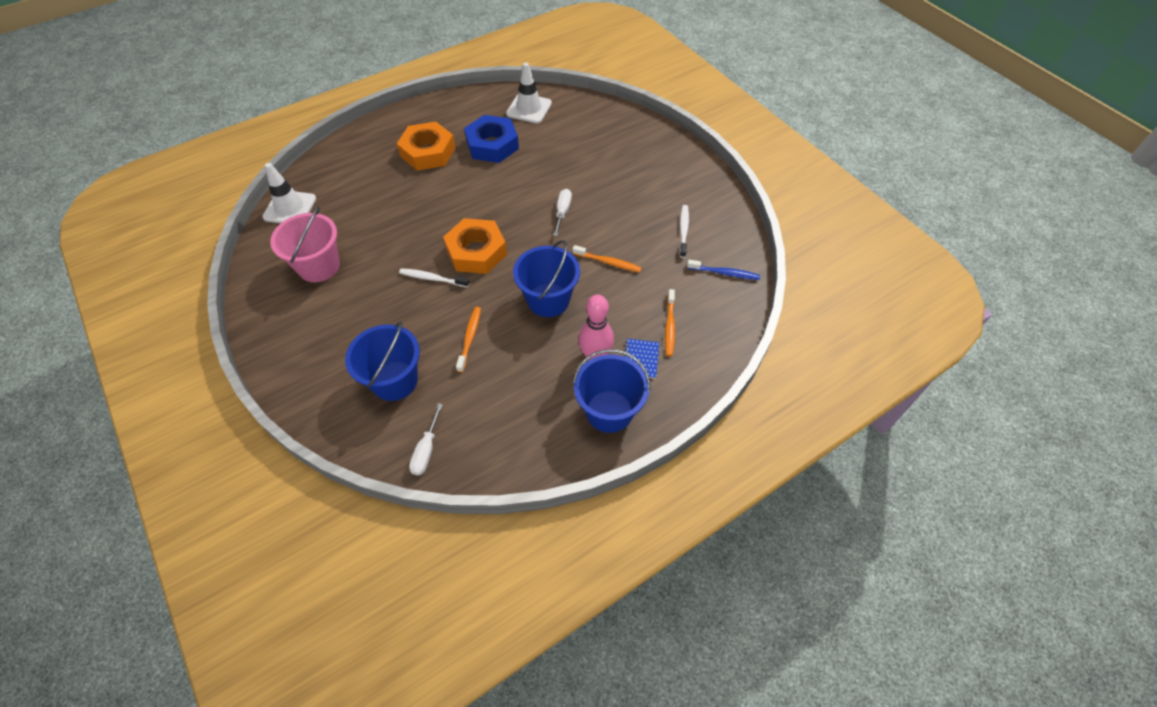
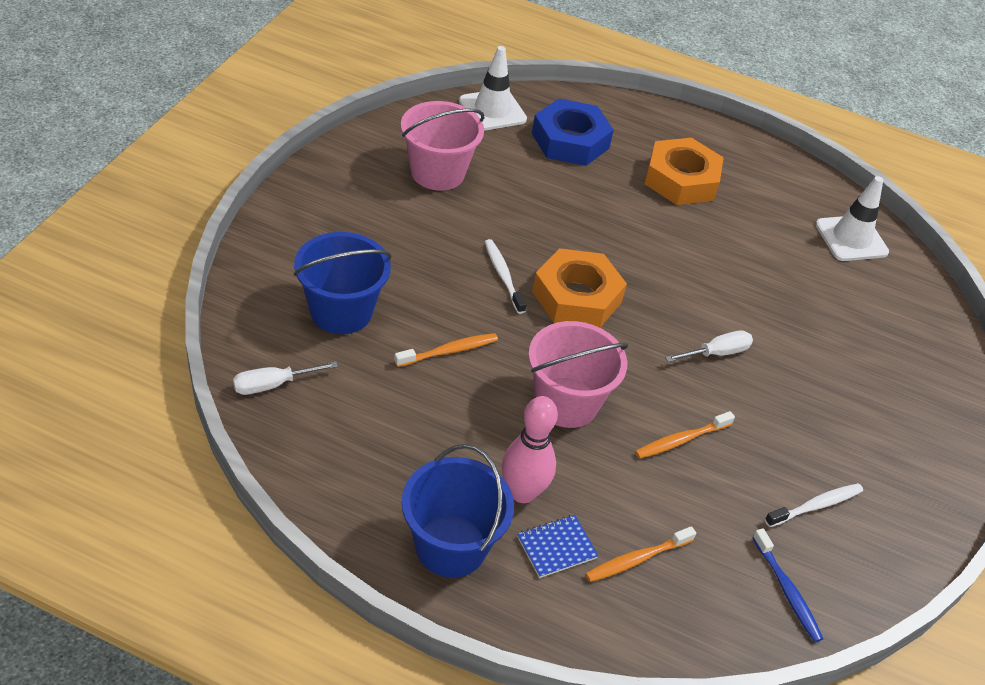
camera: 50 degrees right, 10 degrees down
blue nut [464,115,519,163] -> blue nut moved to [532,99,614,166]
blue bucket [513,240,580,317] -> pink bucket [528,321,629,428]
orange toothbrush [572,245,642,272] -> orange toothbrush turned 75 degrees clockwise [635,411,735,459]

